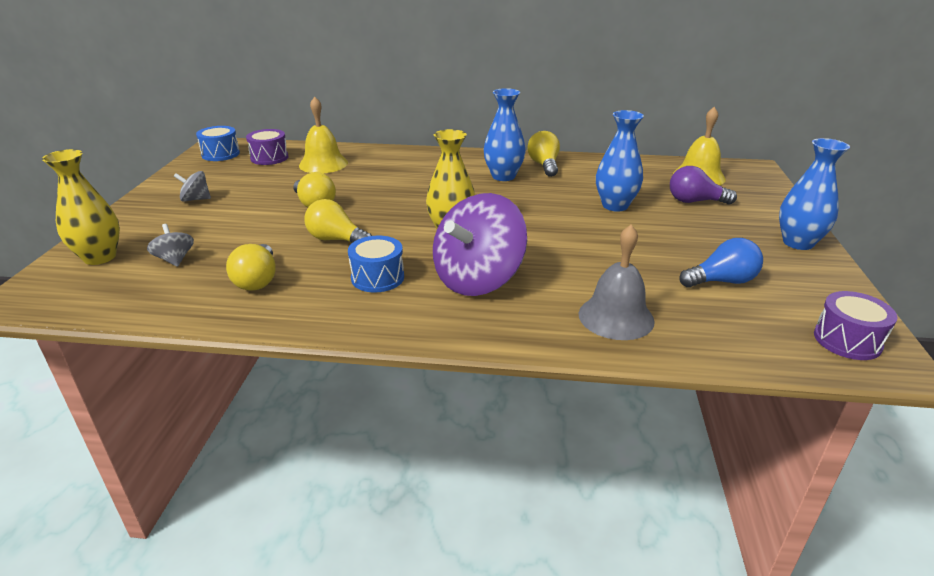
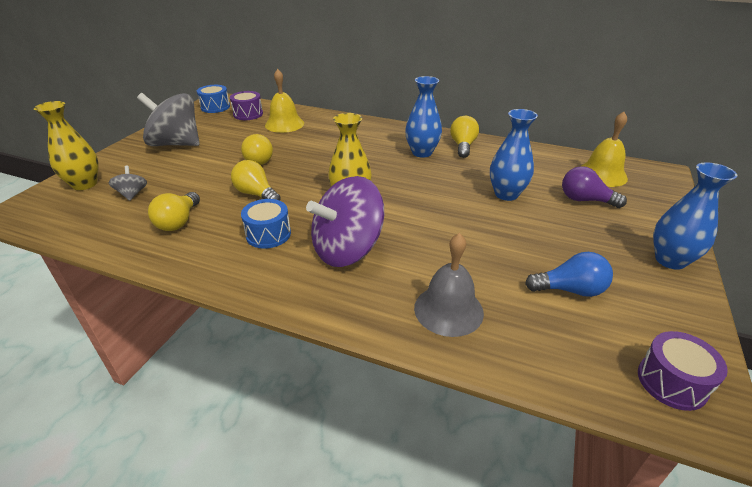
camera: 15 degrees right, 5 degrees up
grey spinning top [174,171,211,202] -> grey spinning top [137,93,200,146], size x2.27

